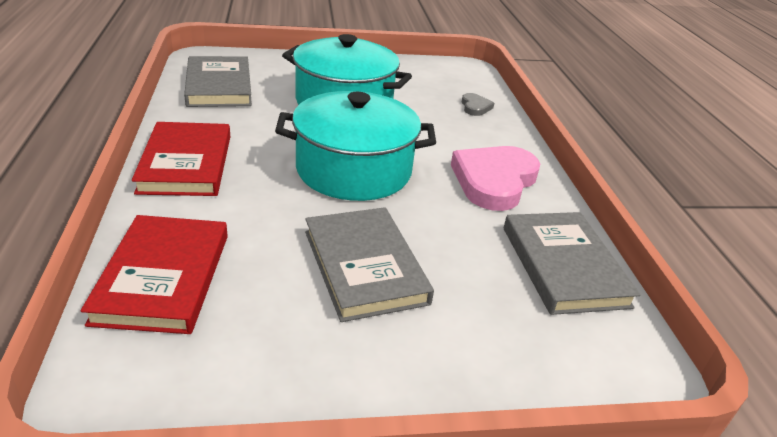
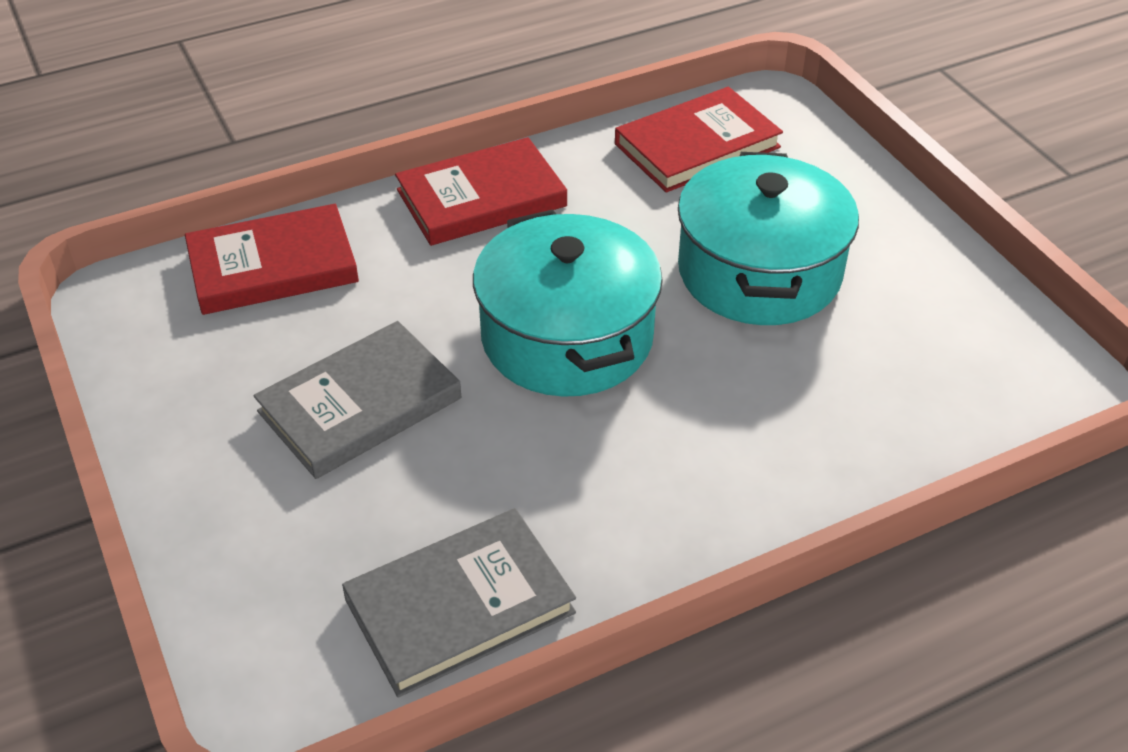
camera: 75 degrees right, 10 degrees up
grey book [184,56,252,107] -> red book [615,87,783,193]
pink heart [451,146,540,211] -> none
grey heart [461,93,494,116] -> none

